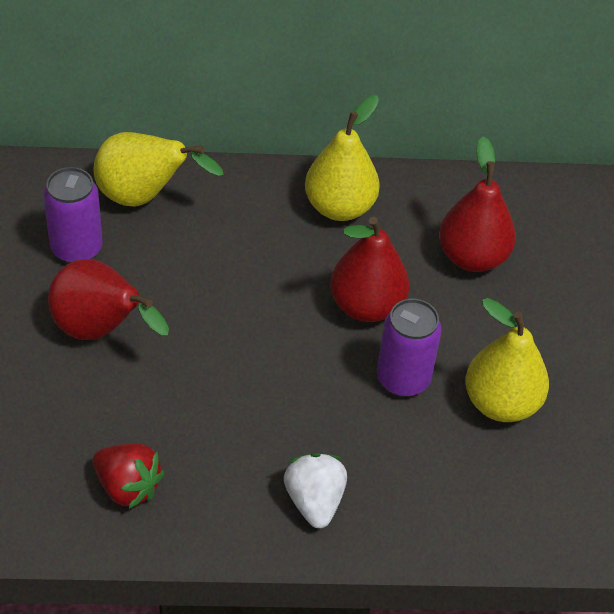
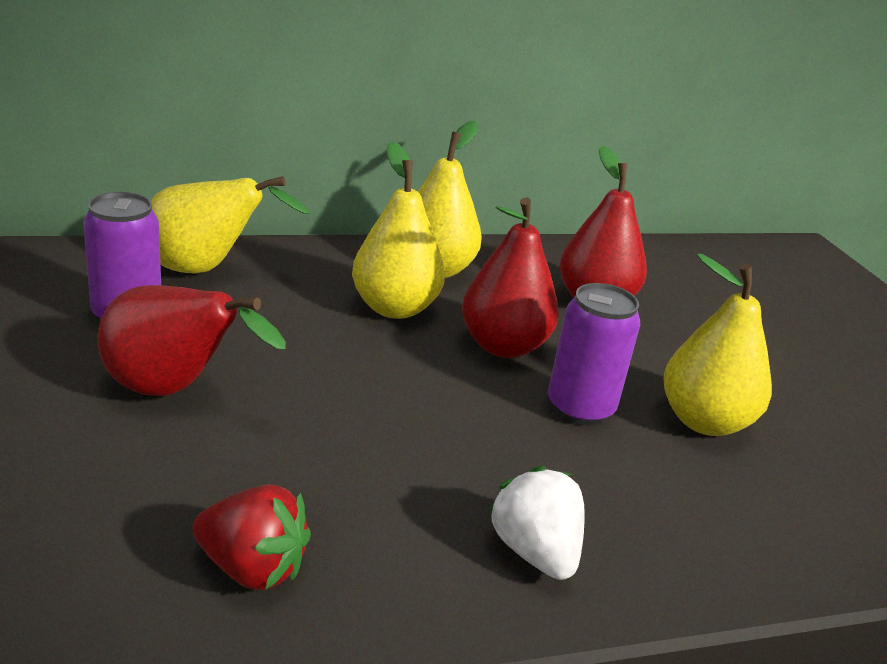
camera: 15 degrees left, 20 degrees down
none -> yellow pear [352,141,445,319]

